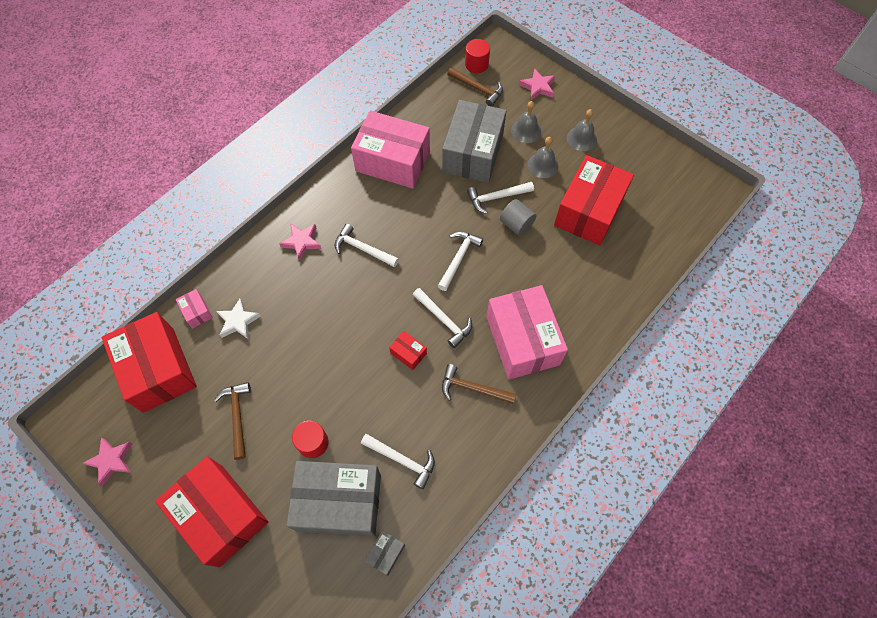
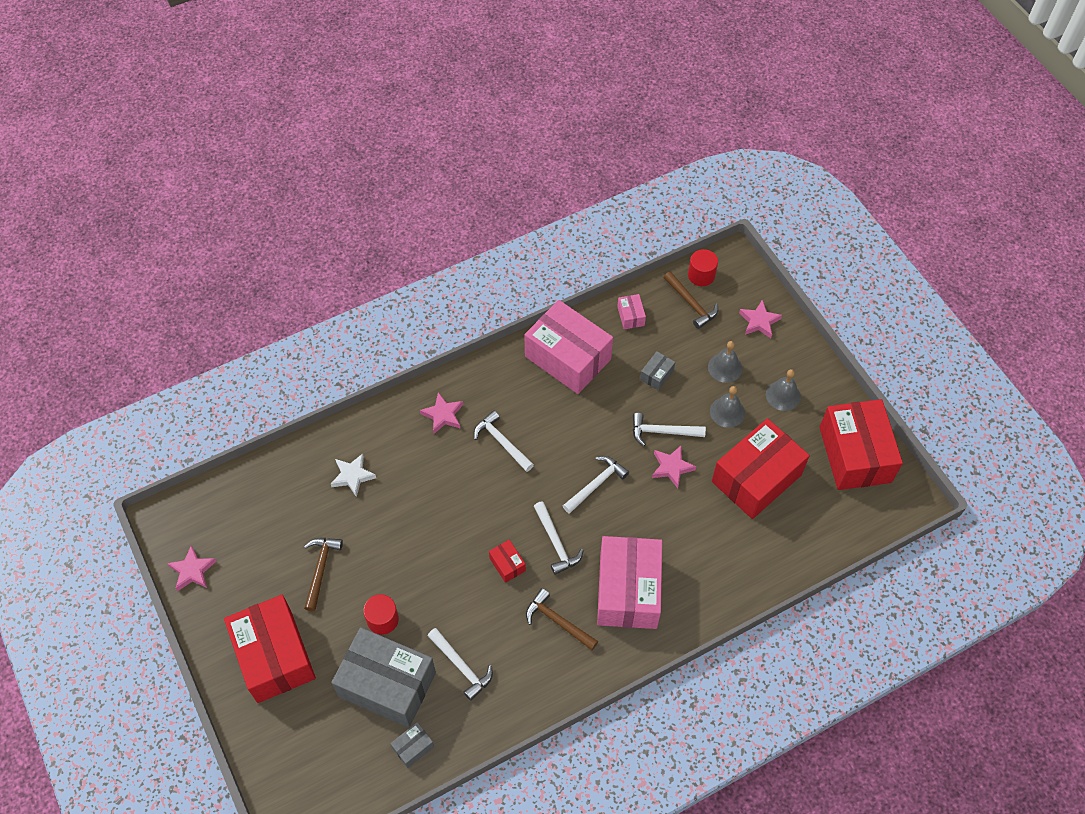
camera: 20 degrees right, 5 degrees down
red box [102,312,197,413] -> red box moved to [819,399,903,490]
pink box [176,289,213,328] -> pink box moved to [617,294,646,329]
grey box [442,100,506,183] -> grey box [640,351,675,391], size x0.41
grey cylinder [500,199,536,236] -> pink star [652,446,696,488]

